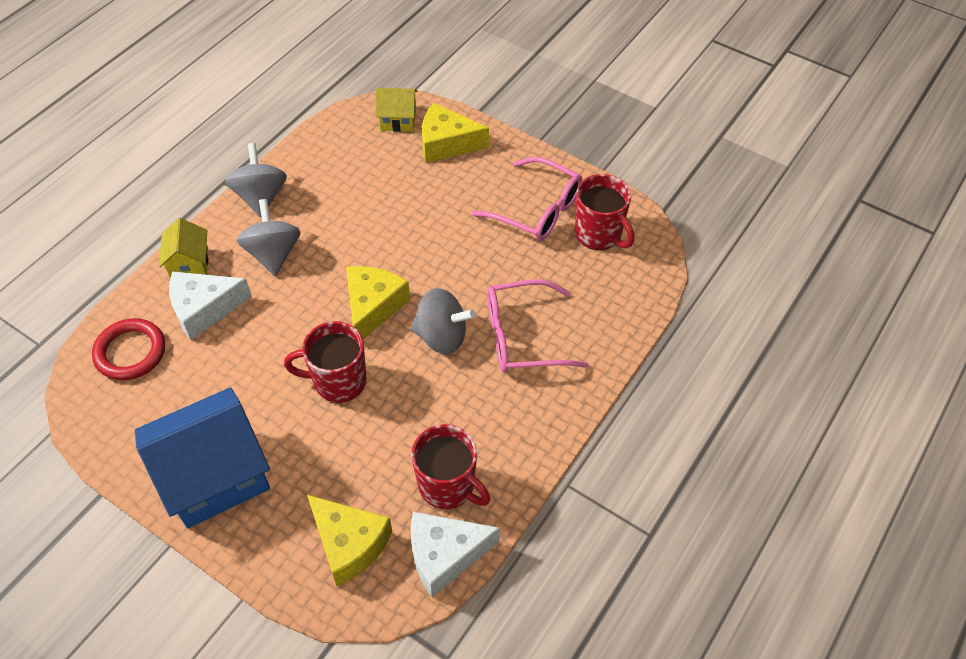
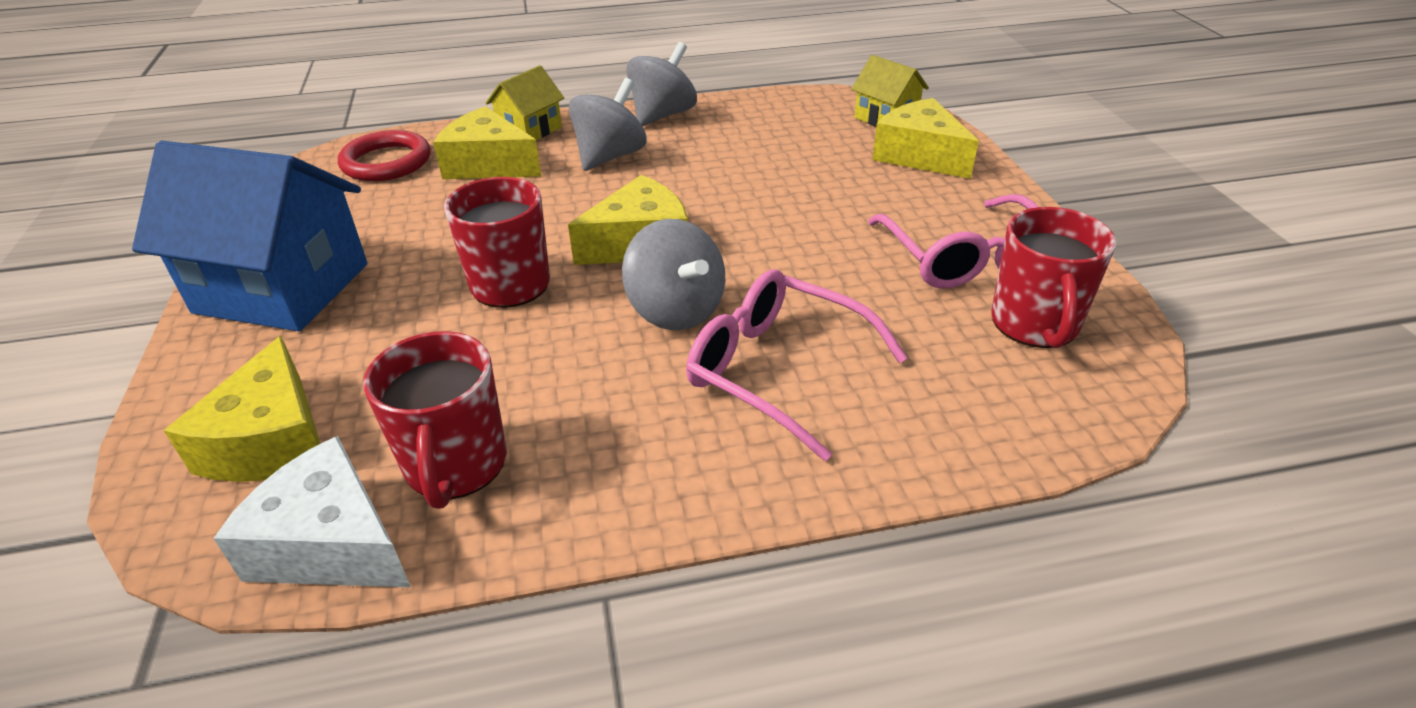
camera: 45 degrees right, 15 degrees down
white cheese [169,271,252,340] -> yellow cheese [433,106,542,179]

